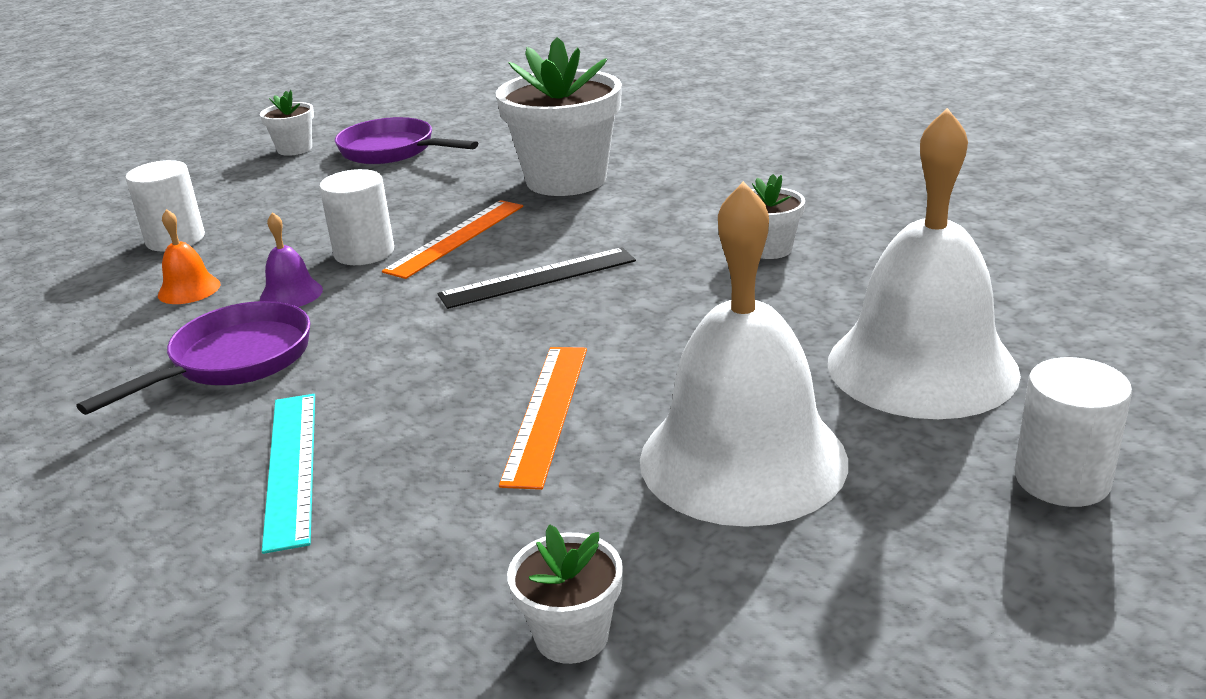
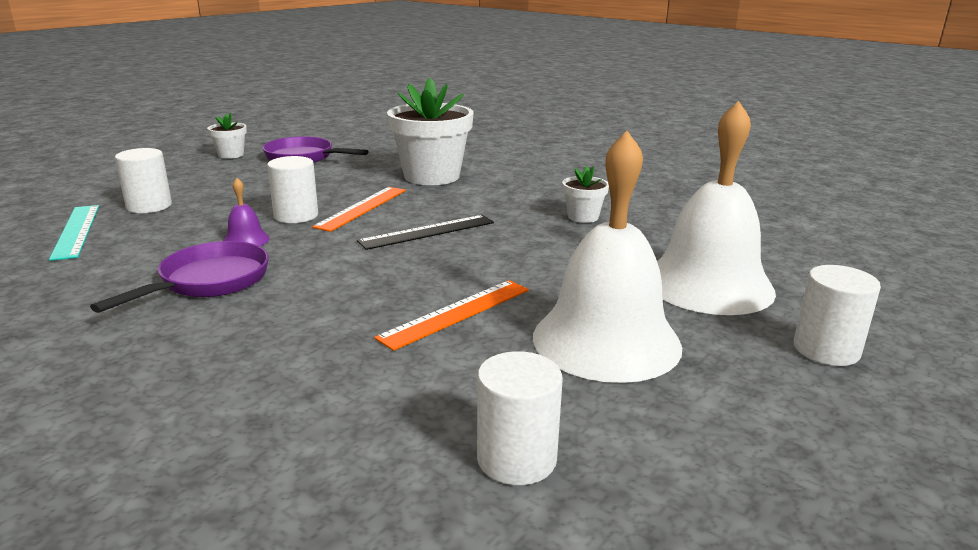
camera: 10 degrees left, 5 degrees down
orange bell [158,209,221,304] -> none
turquoise ruler [262,394,315,554] -> turquoise ruler moved to [49,205,99,261]
orange ruler [499,347,587,490] -> orange ruler turned 45 degrees clockwise [374,280,529,351]
white flower pot [507,524,623,664] -> white cylinder [477,351,563,485]

